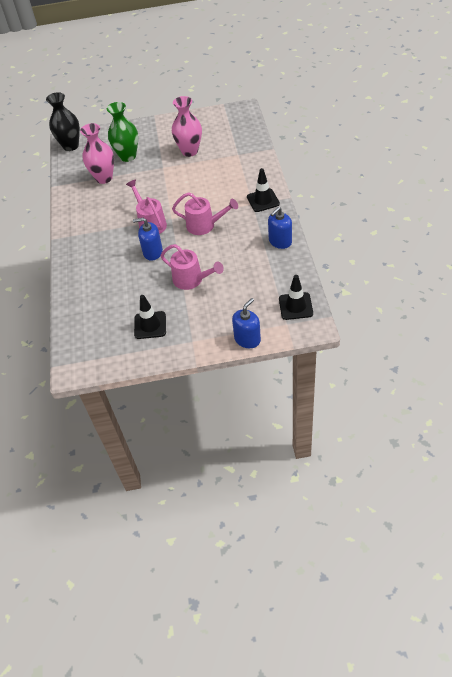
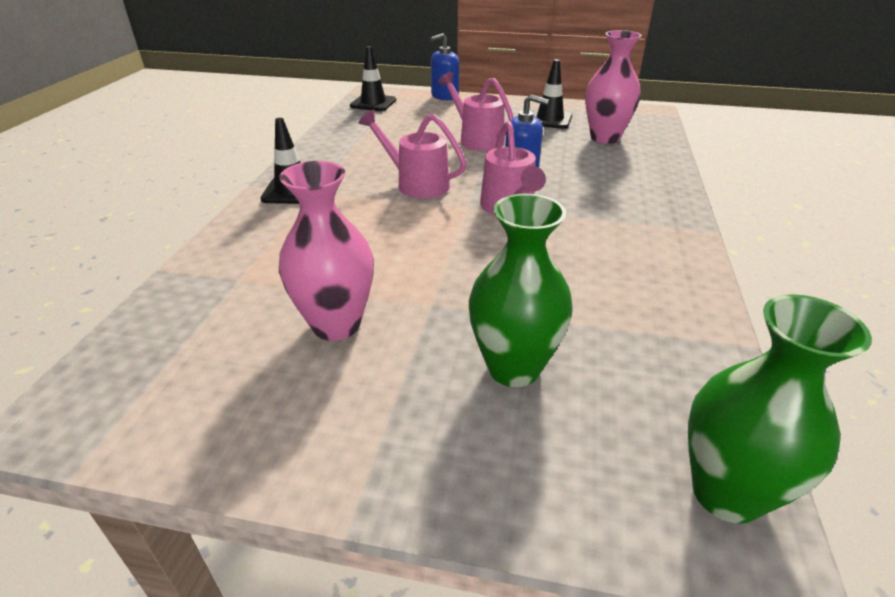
camera: 165 degrees left, 15 degrees down
black vase [46,92,80,151] -> green vase [688,294,872,524]
pink vase [80,123,114,184] -> pink vase moved to [585,30,642,144]
blue soap dispenser [268,207,292,249] -> none

